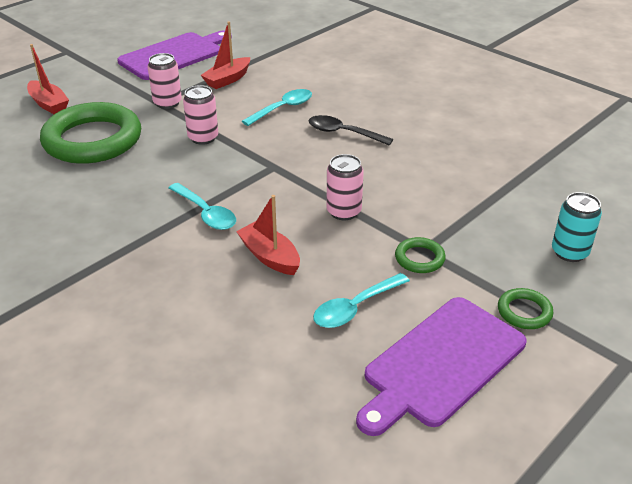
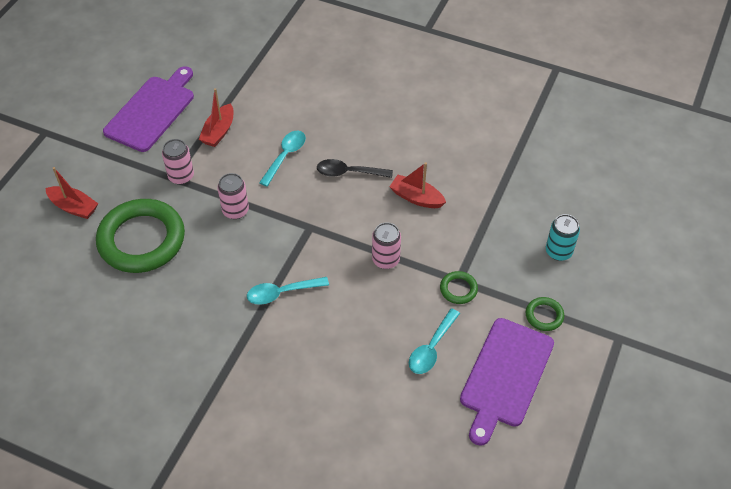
camera: 20 degrees left, 15 degrees up
turquoise spoon [169,183,236,230] -> turquoise spoon turned 135 degrees clockwise [247,277,329,305]
red boat [236,195,300,275] -> red boat moved to [389,162,446,208]

